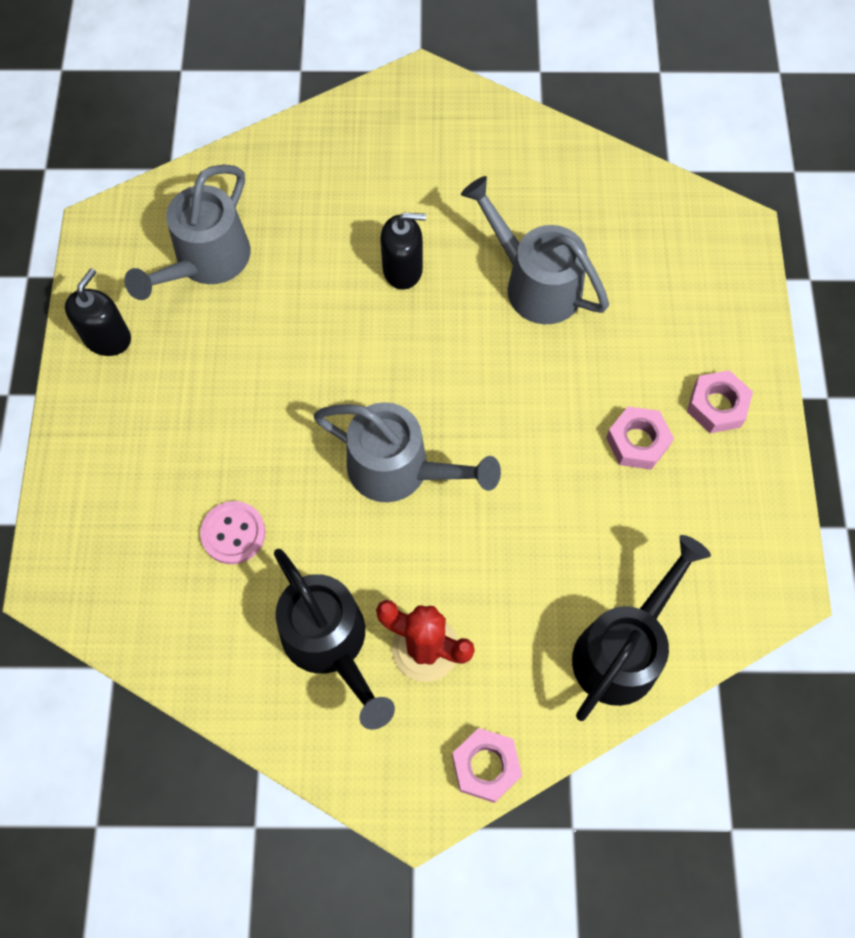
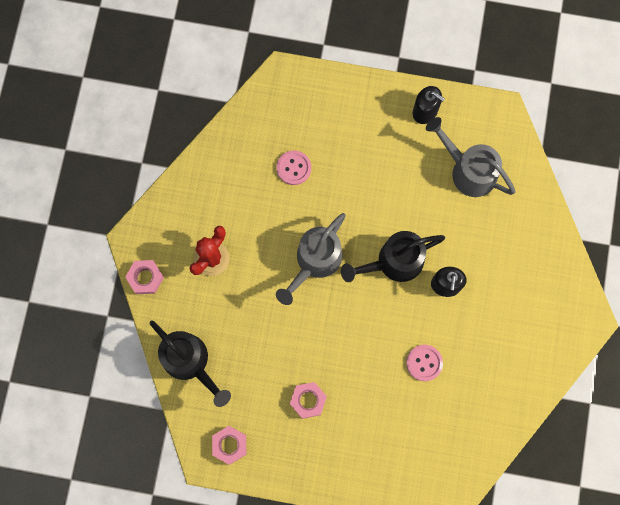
camera: 100 degrees right, 10 degrees up
black watering can [274,549,395,730] -> black watering can moved to [341,231,445,282]
grey watering can [461,176,609,324] -> pink button [406,345,443,381]
pink nut [687,370,753,433] -> pink nut moved to [212,426,246,465]

